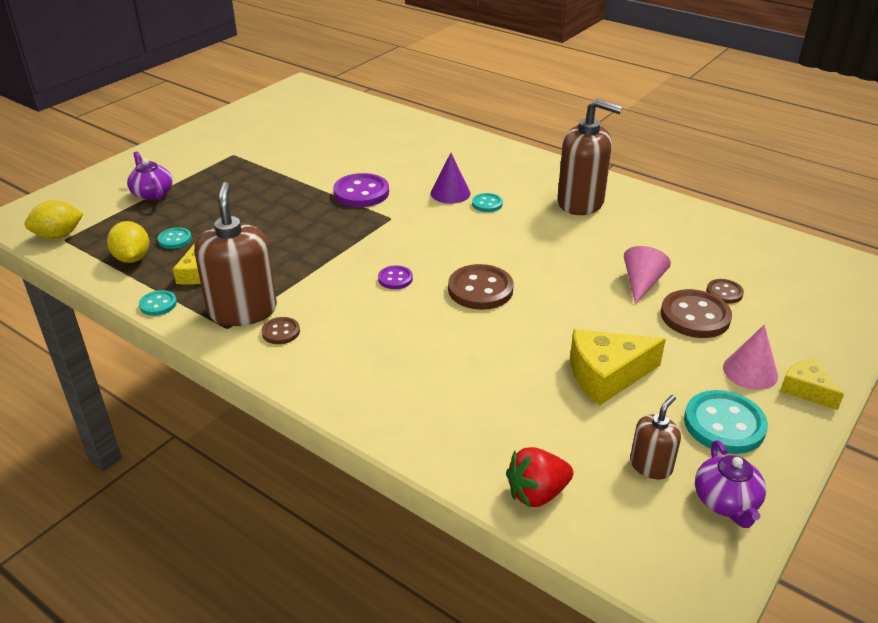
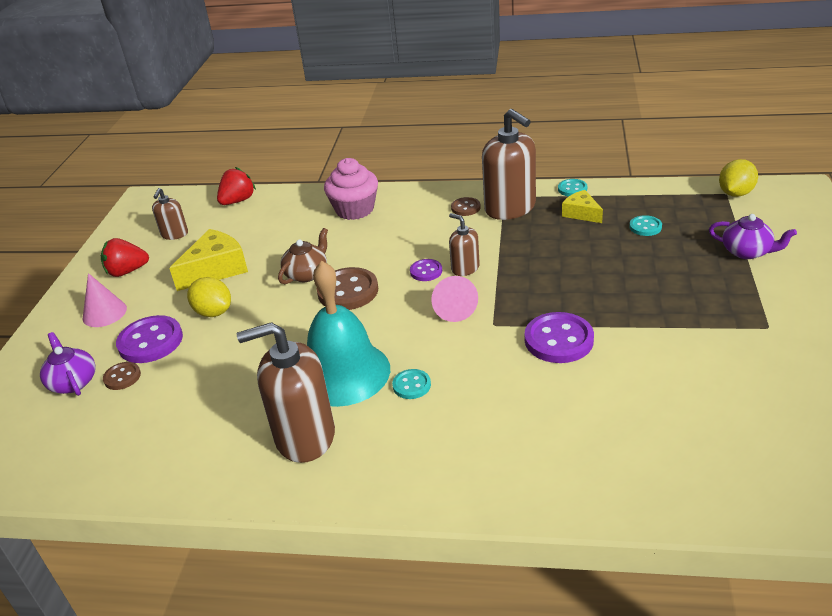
camera: 155 degrees right, 0 degrees up
yellow lemon [107,221,149,263] -> yellow lemon moved to [187,277,231,317]
purple cone [431,153,470,204] -> none
pink cone [624,246,671,304] -> pink cone moved to [431,276,478,322]
brown button [661,289,732,338] -> purple button [116,315,183,363]
turquoise button [684,390,768,454] -> red strawberry [101,238,149,277]
purple teapot [695,440,766,528] -> purple teapot moved to [40,332,96,396]
yellow cheese [780,358,844,410] -> none
none -> brown teapot [278,228,328,284]
none -> turquoise bell [307,261,390,407]
none -> pink cupcake [324,158,378,220]
none -> brown soap dispenser [449,213,480,276]

